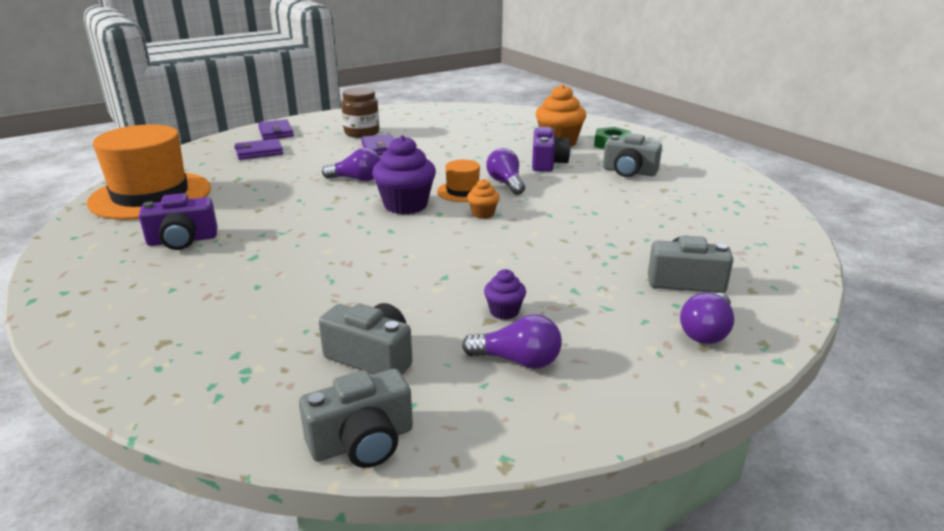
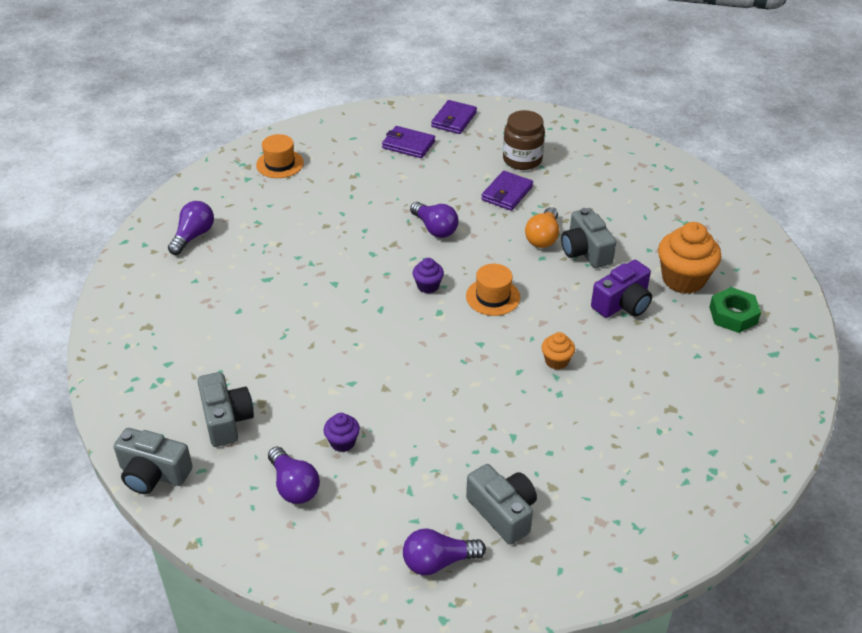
camera: 45 degrees right, 15 degrees up
orange hat [87,124,211,220] -> orange hat [256,134,304,178], size x0.46
purple camera [139,193,218,250] -> none
purple cupcake [372,135,436,214] -> purple cupcake [413,258,444,294], size x0.50
orange cupcake [467,179,499,219] -> orange cupcake moved to [542,332,575,370]
purple light bulb [486,148,525,195] -> purple light bulb moved to [168,201,214,255]
grey camera [603,133,662,177] -> grey camera moved to [561,208,616,268]
none -> orange light bulb [525,207,559,248]

